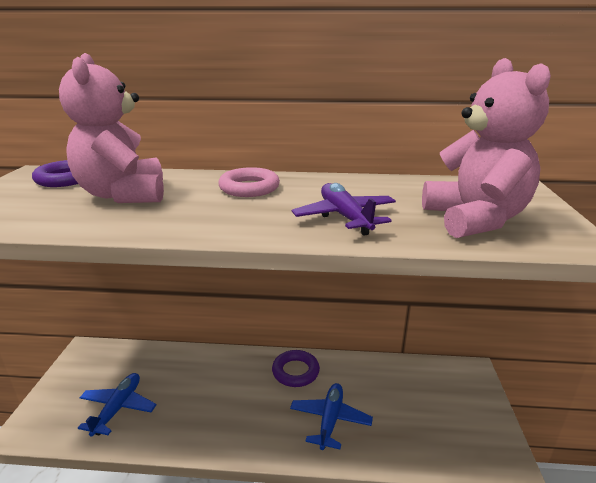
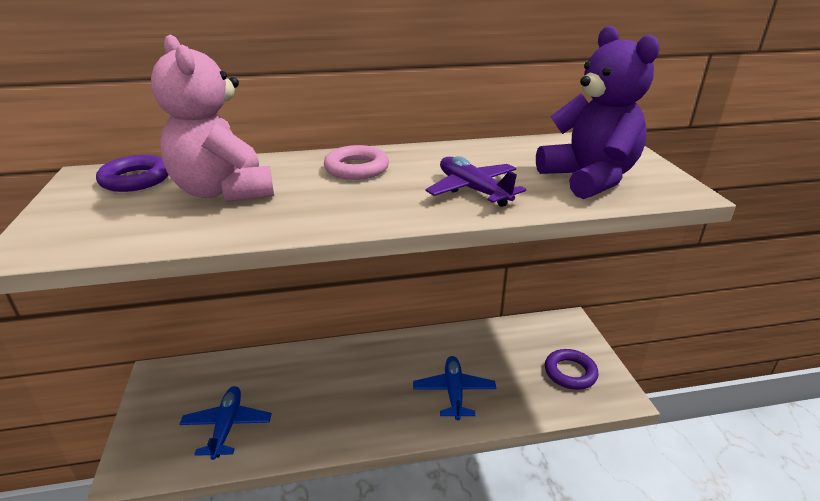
camera: 15 degrees left, 5 degrees up
purple ring [272,350,320,387] -> purple ring moved to [545,349,598,390]
pink teddy bear [422,58,551,238] -> purple teddy bear [536,26,660,199]

